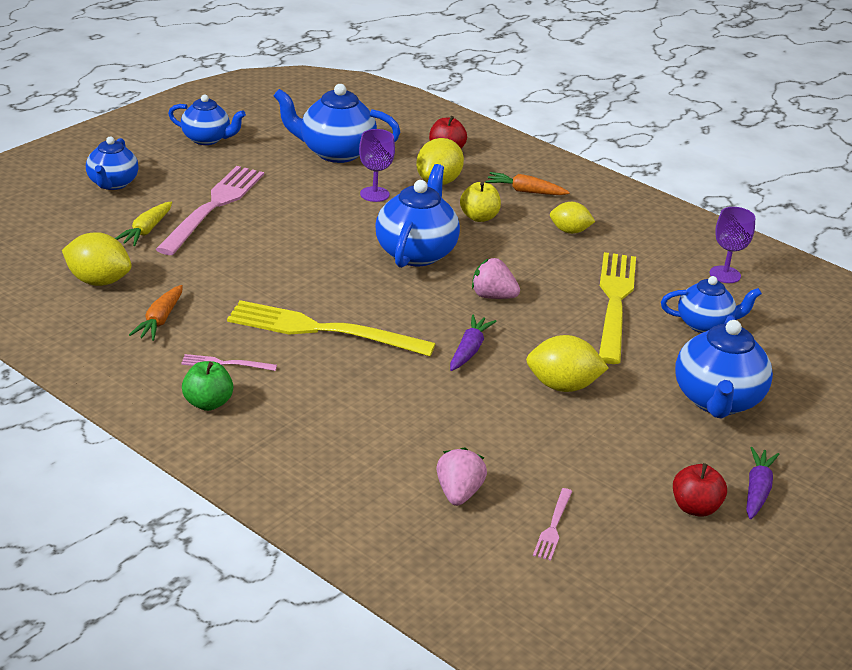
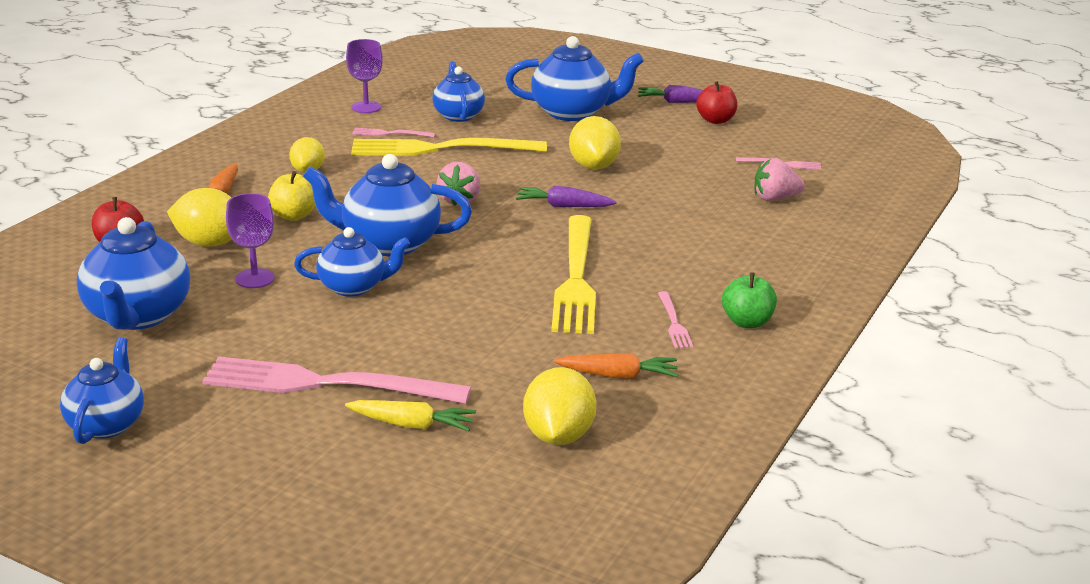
camera: 100 degrees left, 5 degrees down
blue teapot [86,136,139,190] -> blue teapot moved to [294,227,410,297]
none -> pink fork [352,128,435,137]

